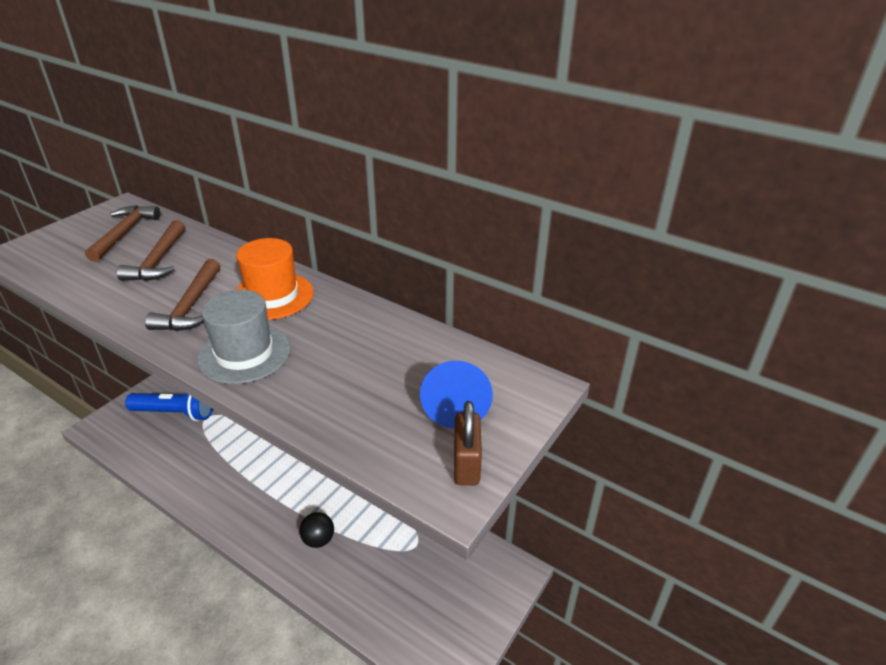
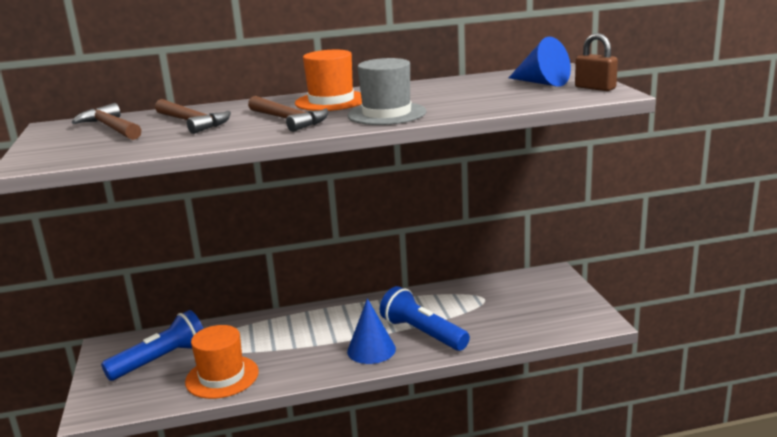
camera: 45 degrees left, 15 degrees down
black ball [300,512,334,548] -> blue flashlight [380,286,470,351]
none -> orange hat [185,325,259,399]
none -> blue cone [347,298,396,364]

